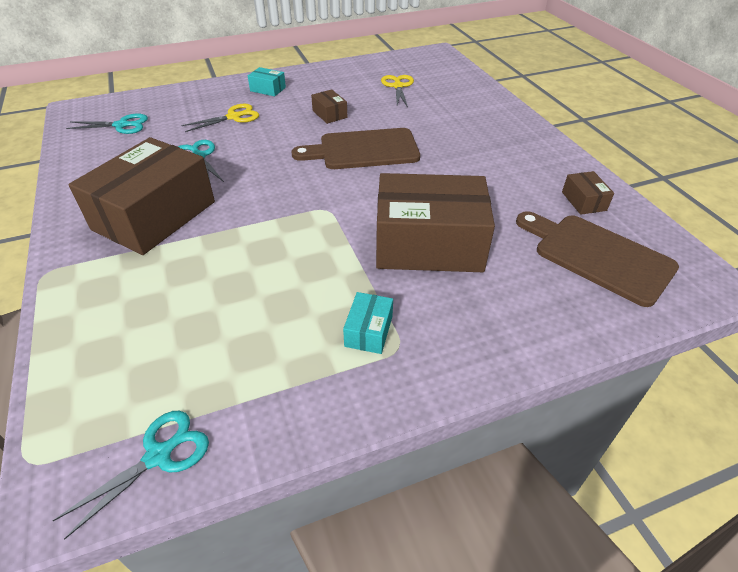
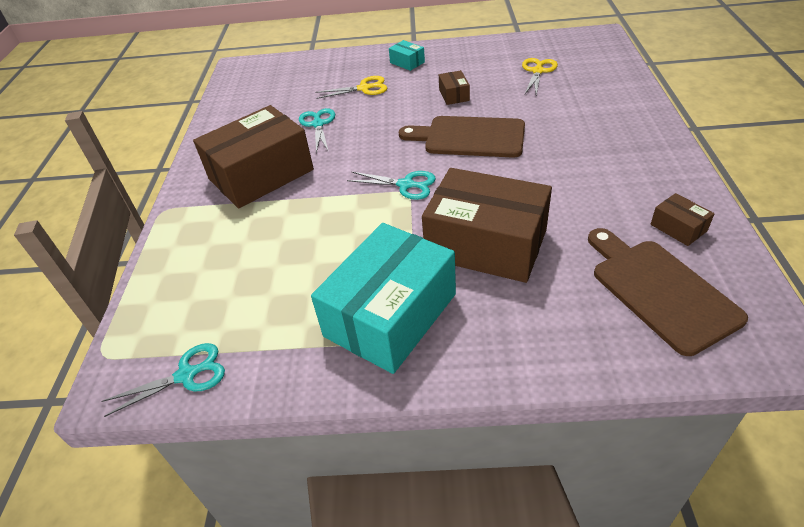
camera: 25 degrees right, 0 degrees up
turquoise scissors [66,114,148,134] -> turquoise scissors moved to [347,171,436,200]
turquoise box [343,292,393,354] -> turquoise box [311,223,456,374], size x2.43
brown box [562,171,614,215] -> brown box turned 45 degrees counterclockwise [651,193,715,246]

